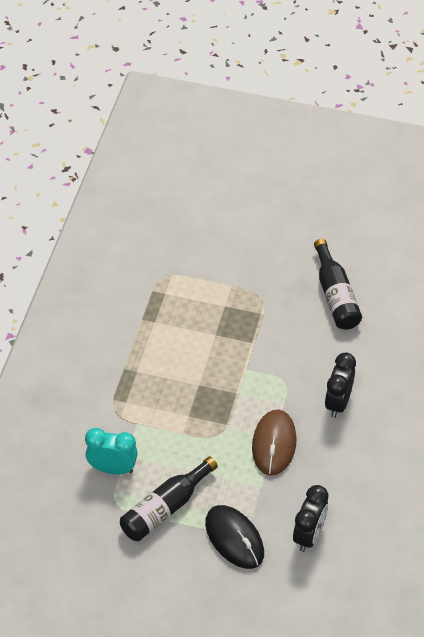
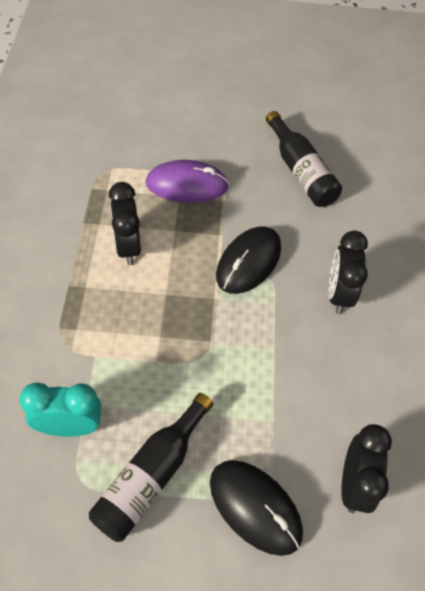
camera: 15 degrees left, 5 degrees up
brown mouse [252,410,297,476] -> none
none -> black clock [109,182,141,265]
none -> purple mouse [146,160,229,203]
none -> black mouse [216,226,281,294]

